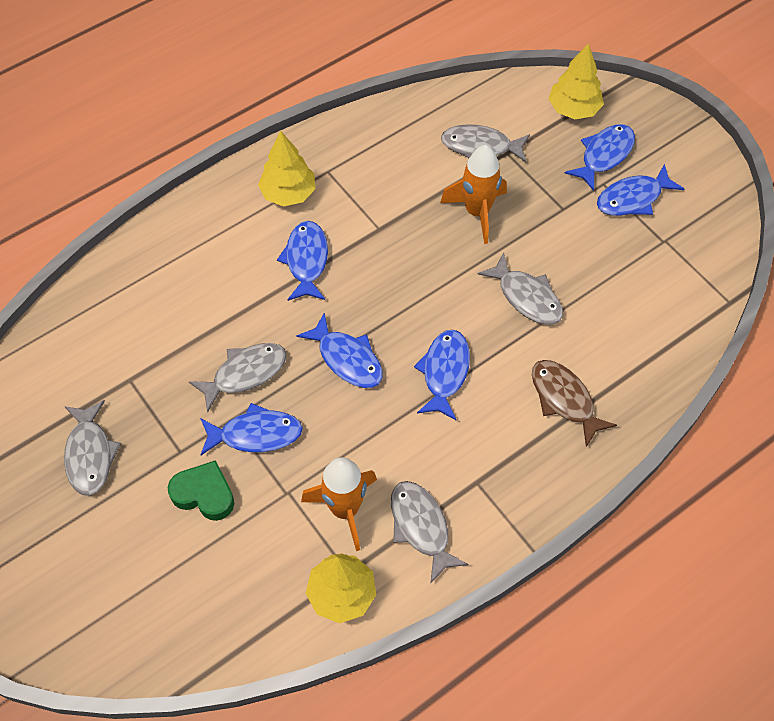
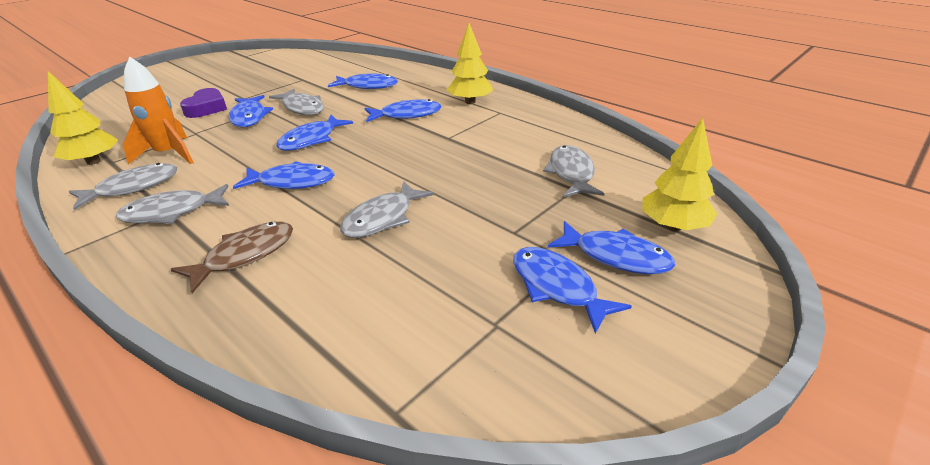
camera: 80 degrees right, 25 degrees down
grey fish [64,400,121,496] -> grey fish moved to [116,184,229,224]
green heart [167,460,234,521] -> purple heart [180,88,227,118]
orange rocket [440,145,507,244] -> none
none -> blue fish [328,73,398,89]

